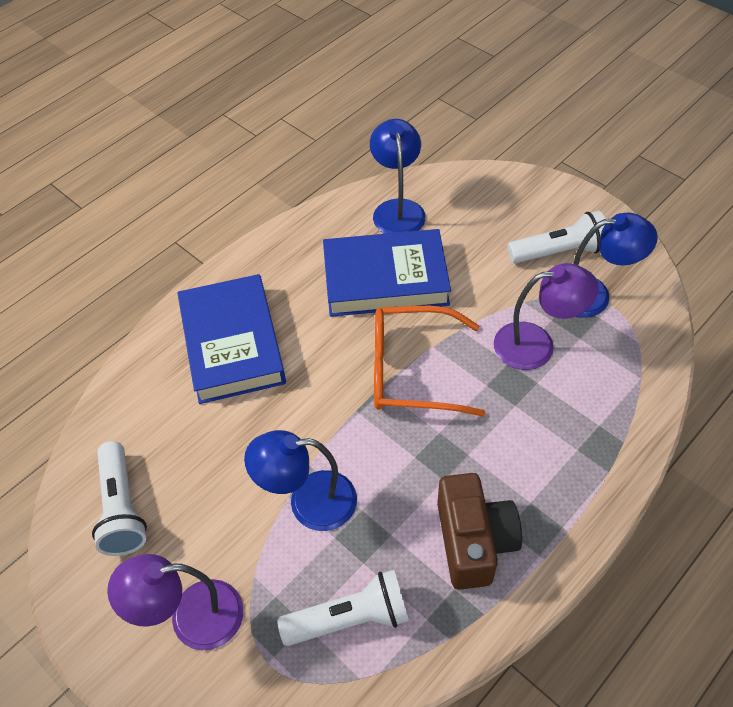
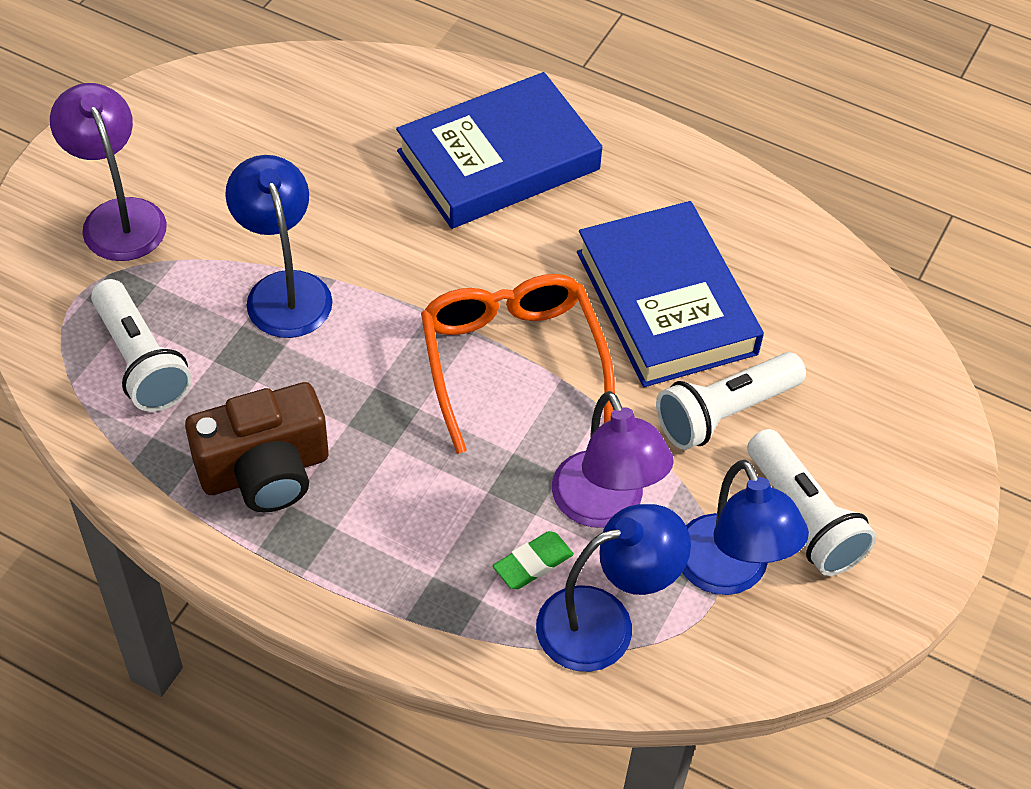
camera: 70 degrees right, 0 degrees up
white flashlight [92,441,147,556] -> white flashlight moved to [656,352,806,450]
blue lamp [370,119,426,234] -> blue lamp moved to [536,504,691,672]
none -> green eraser [493,531,574,589]

